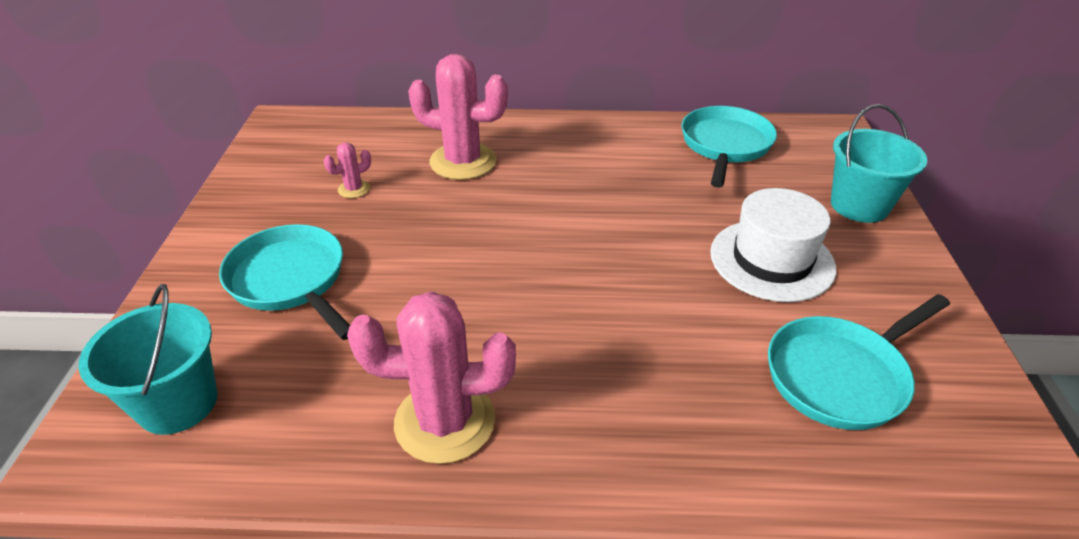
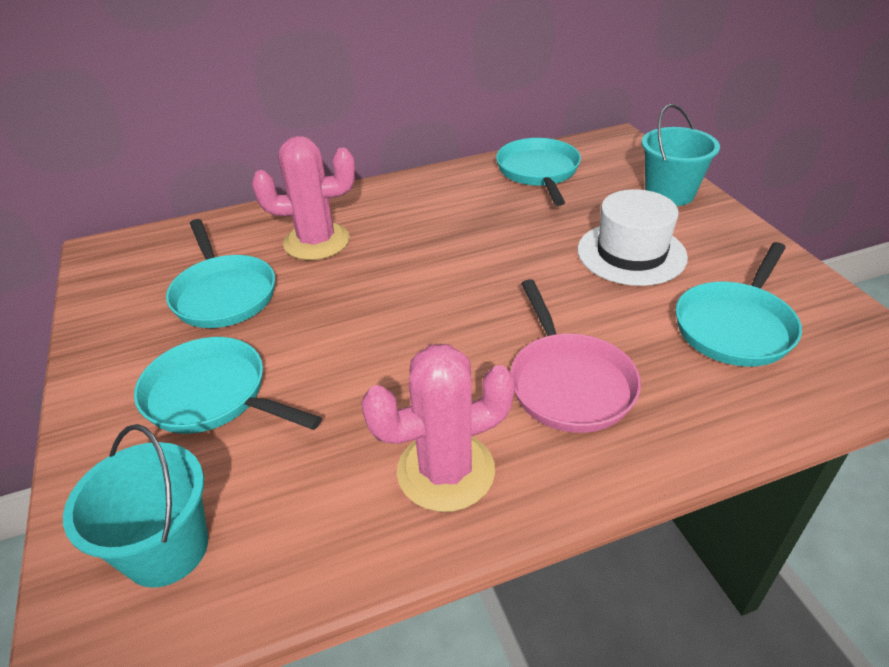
camera: 20 degrees left, 0 degrees up
pink cactus [324,142,371,198] -> turquoise pan [166,219,275,328]
none -> pink pan [510,279,641,433]

